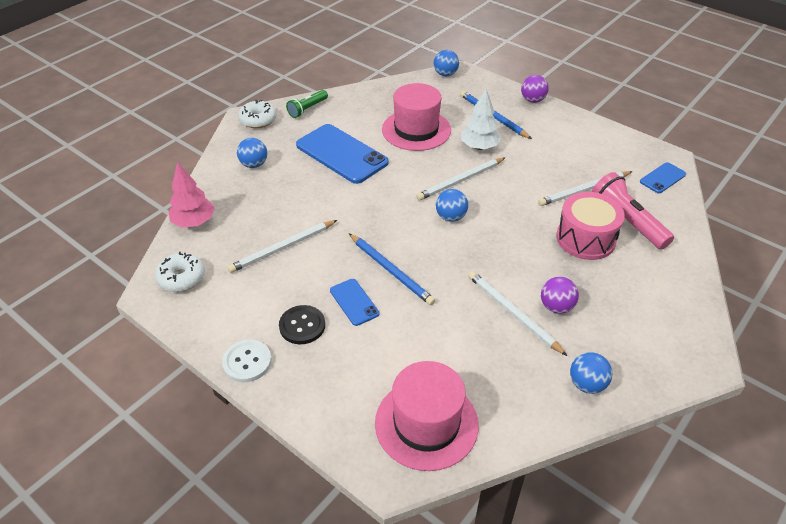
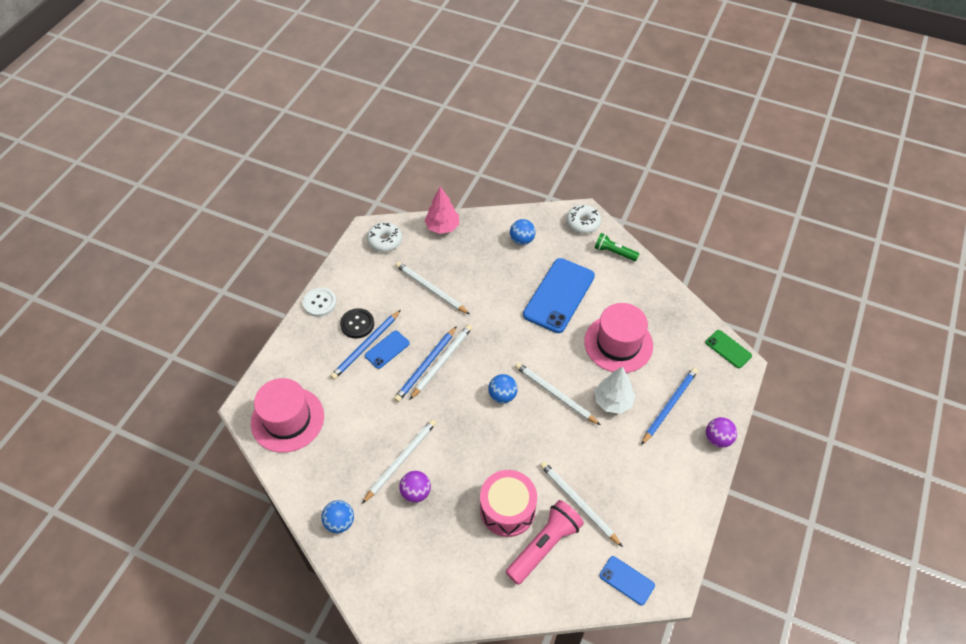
camera: 75 degrees right, 10 degrees up
blue ball [434,50,459,76] -> green phone [706,330,752,368]
none -> blue pencil [330,310,401,380]
none -> white pencil [410,324,472,400]

